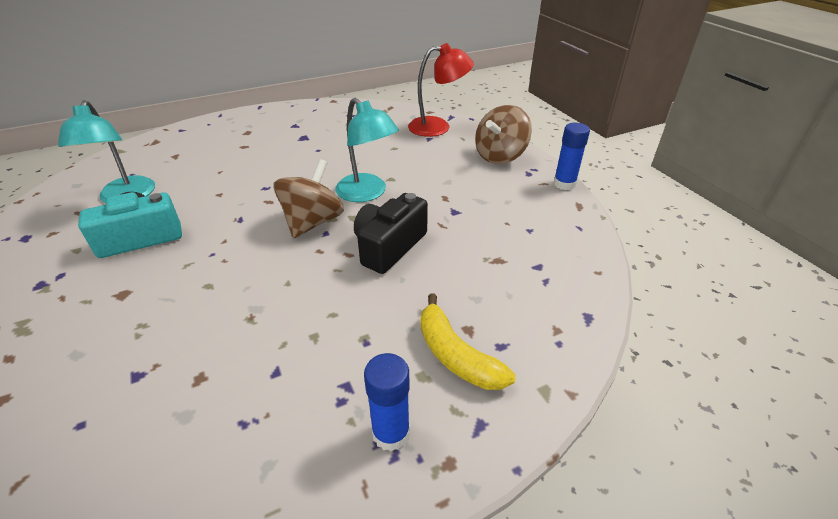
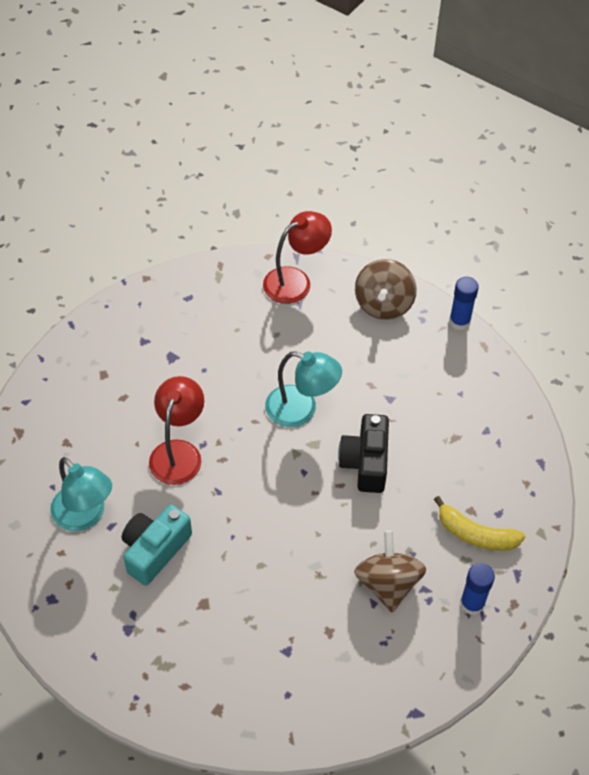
camera: 30 degrees left, 15 degrees up
brown spinning top [274,159,344,239] -> brown spinning top moved to [354,530,426,612]
none -> red lamp [149,376,204,485]

